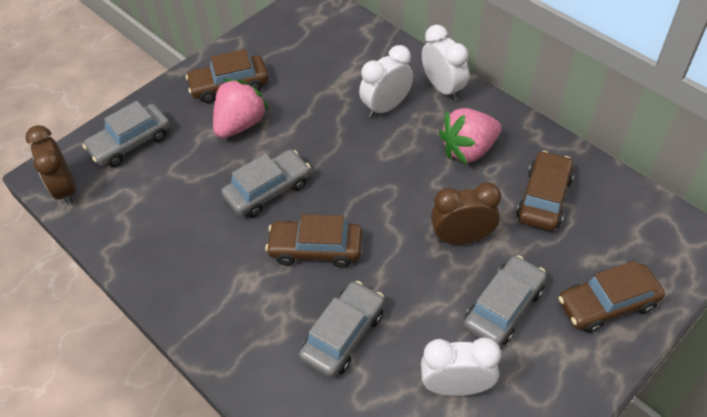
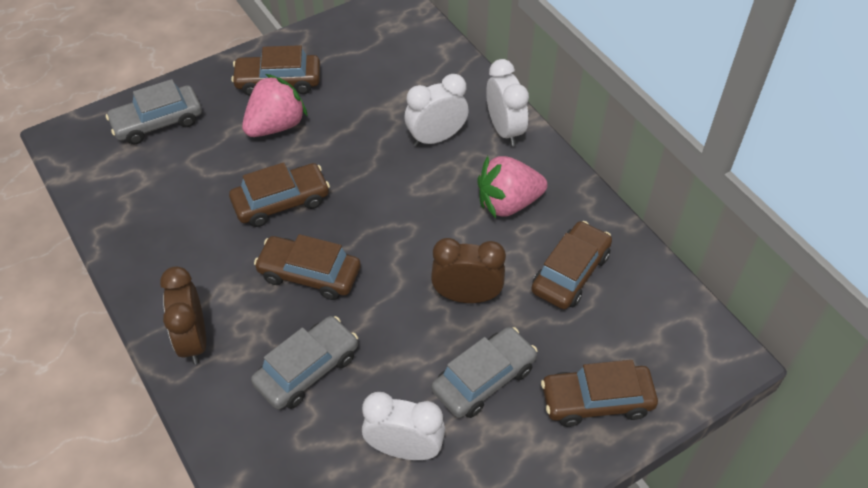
camera: 10 degrees right, 0 degrees up
brown clock [25,125,76,206] -> brown clock moved to [160,266,206,364]
grey car [221,150,311,217] -> brown car [229,162,330,227]

